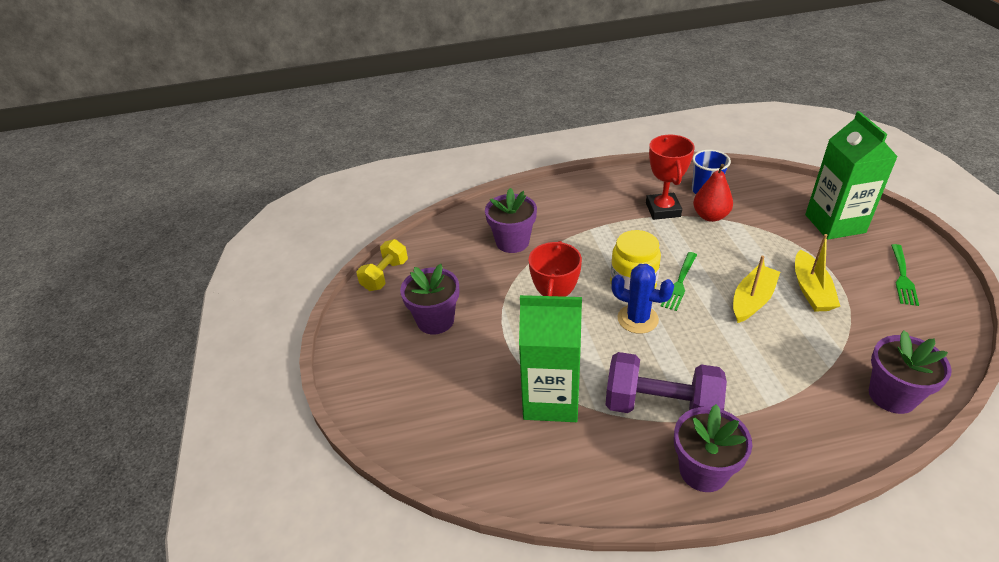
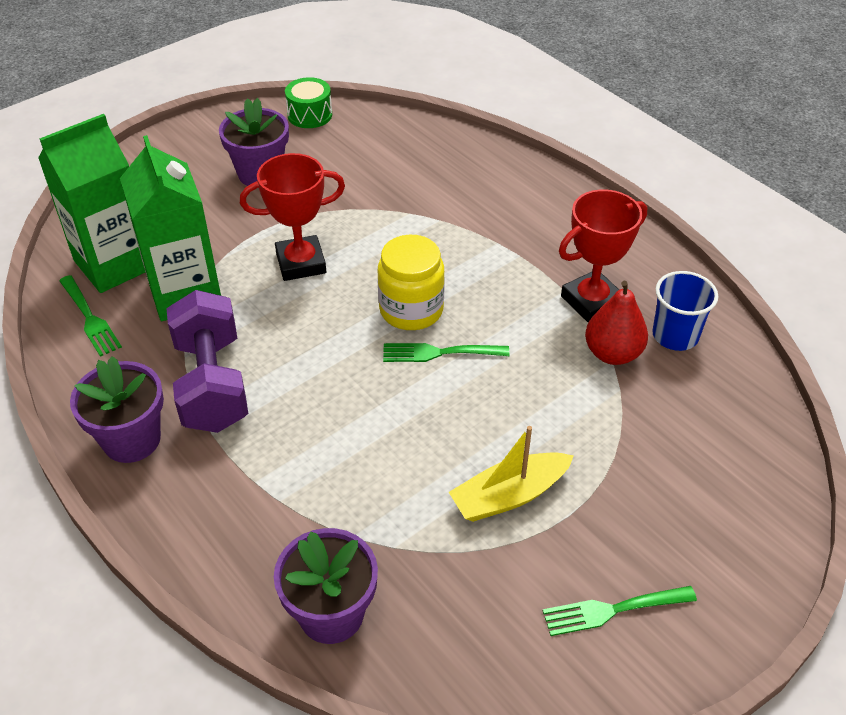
camera: 60 degrees right, 5 degrees up
yellow dumbbell [356,239,408,291] -> green drum [285,77,332,128]
purple flower pot [485,188,537,253] -> none
blue cactus [611,264,674,334] -> none
yellow boat [733,256,780,323] -> none
green carton [805,111,898,240] -> green carton moved to [38,114,145,293]
none -> green fork [59,275,122,357]

